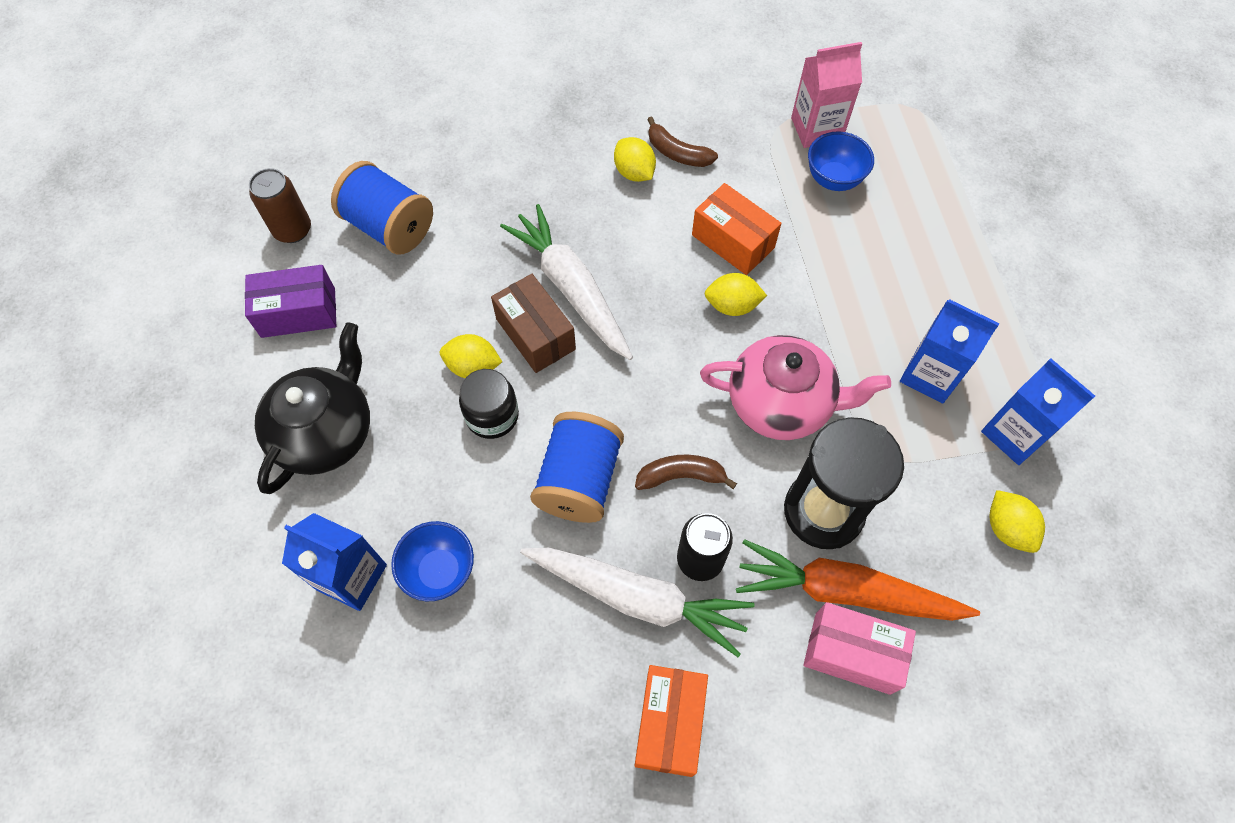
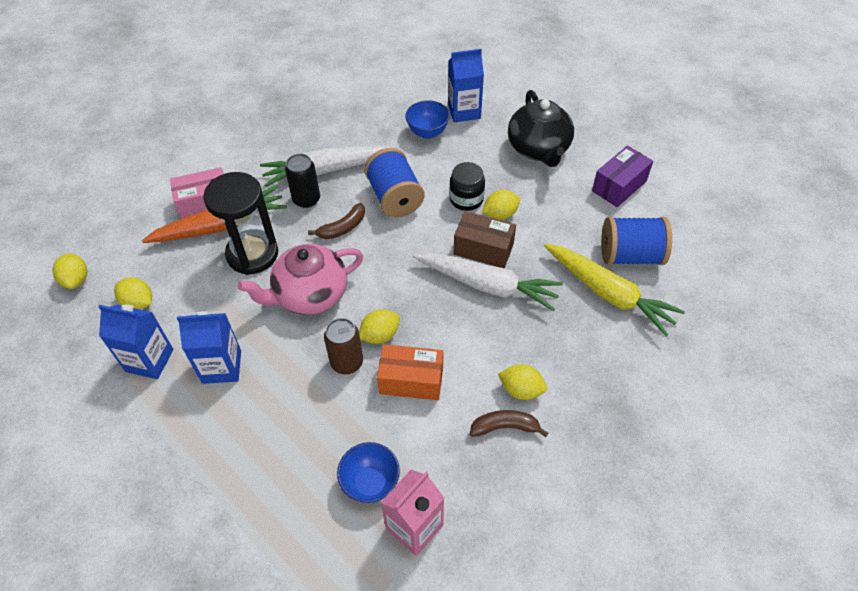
camera: 145 degrees right, 10 degrees down
brown can [249,168,311,243] -> brown can moved to [324,318,363,374]
orange box [635,665,708,777] -> none
none -> yellow lemon [52,253,87,289]
none -> yellow carrot [544,243,685,336]

